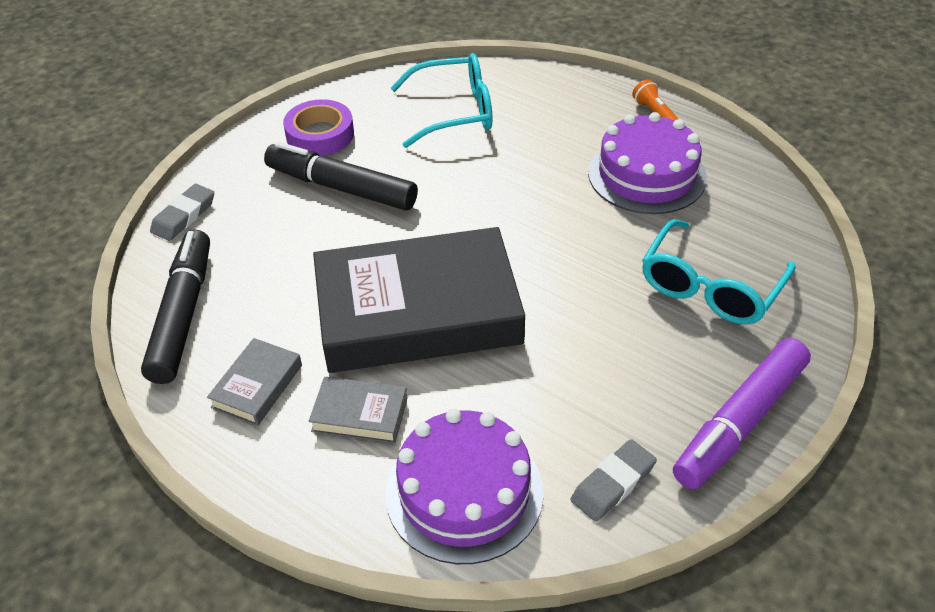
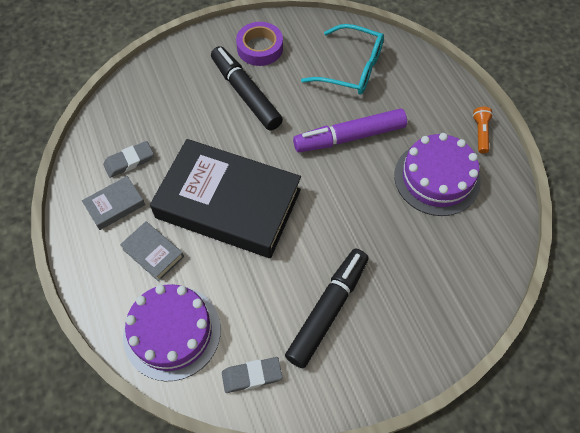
camera: 30 degrees right, 15 degrees up
black marker [141,230,210,384] -> black marker moved to [285,249,369,369]
grey eraser [150,184,214,241] -> grey eraser moved to [103,141,154,178]
turquoise glasses [642,219,796,325] -> none
purple marker [673,338,811,489] -> purple marker moved to [293,108,407,152]

